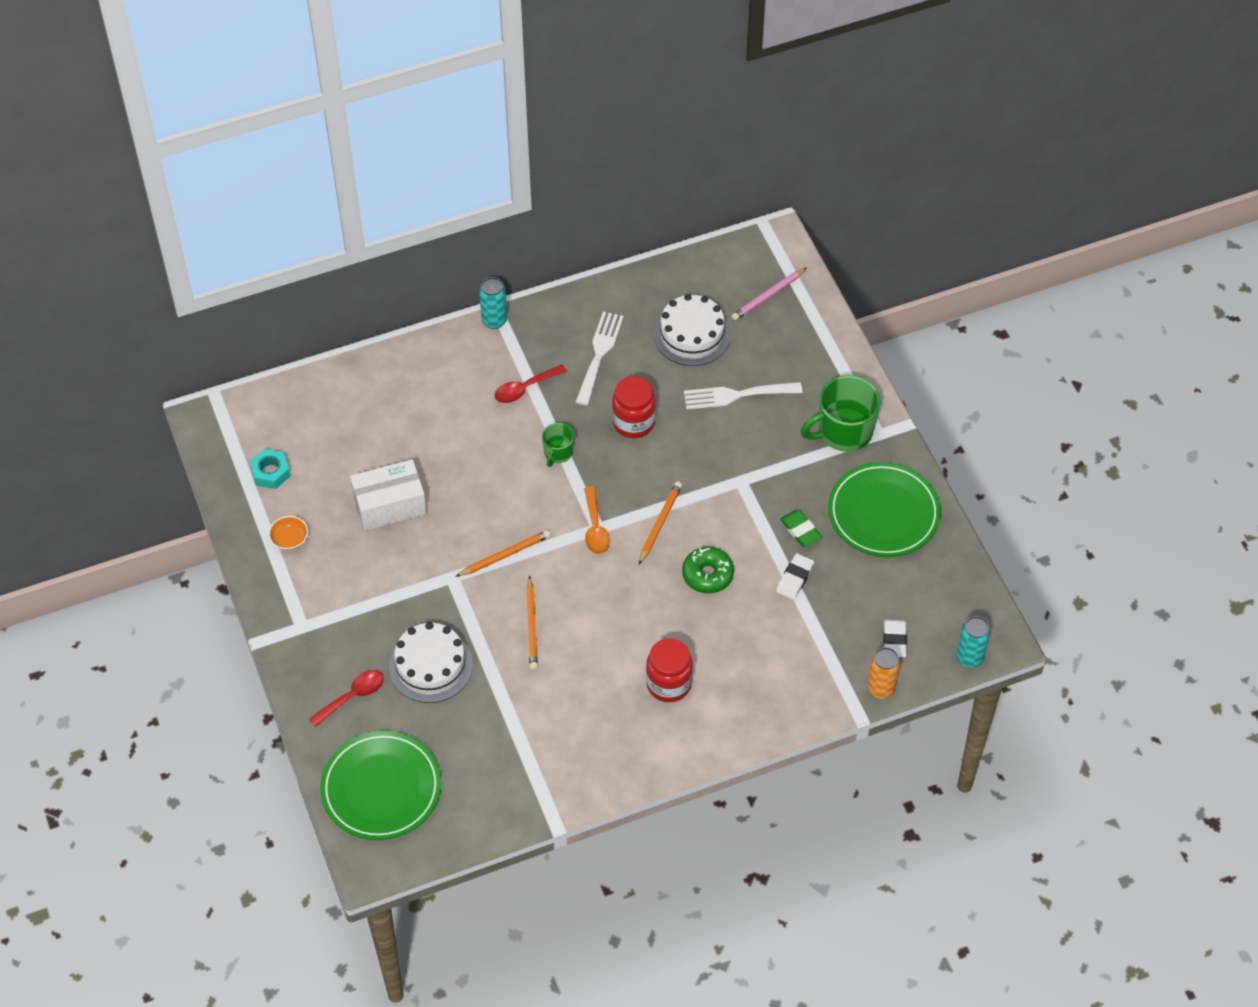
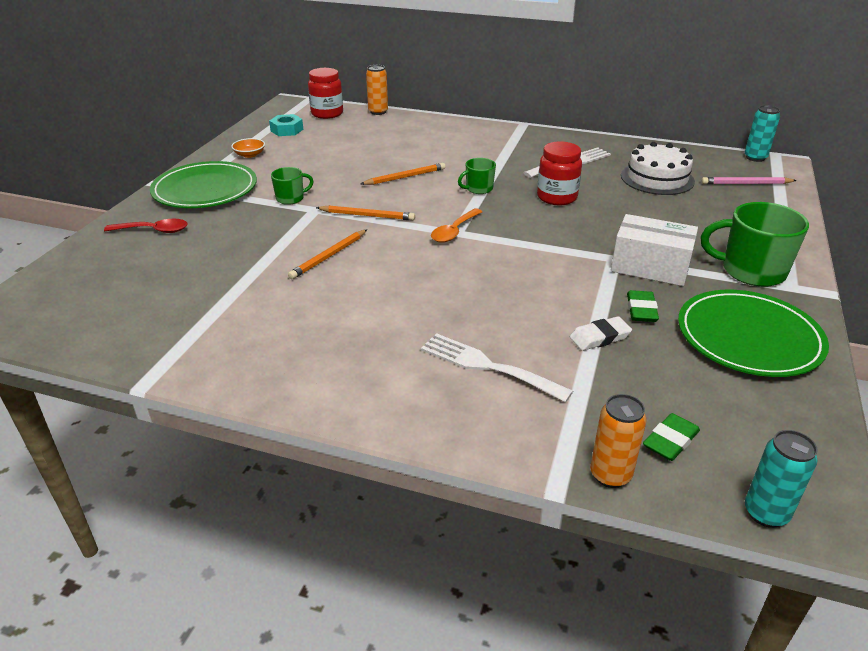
camera: 40 degrees right, 20 degrees down
green plate [320,731,441,840] -> green plate moved to [150,161,257,208]
white box [350,459,427,531] -> white box moved to [611,214,698,286]
white cake [389,622,473,703] -> none
turquoise can [479,277,507,329] -> turquoise can moved to [745,105,780,162]
red spoon [495,364,567,403] -> none
orange pencil [639,481,682,564] -> orange pencil moved to [361,163,446,185]
red jar [646,638,693,702] -> red jar moved to [308,68,343,119]
green donut [682,547,734,594] -> none
white fork [684,382,802,410] -> white fork moved to [421,333,573,402]
white eraser [883,619,907,657] -> green eraser [643,413,700,461]
none -> green mug [271,167,314,205]
none -> orange can [366,65,388,115]

